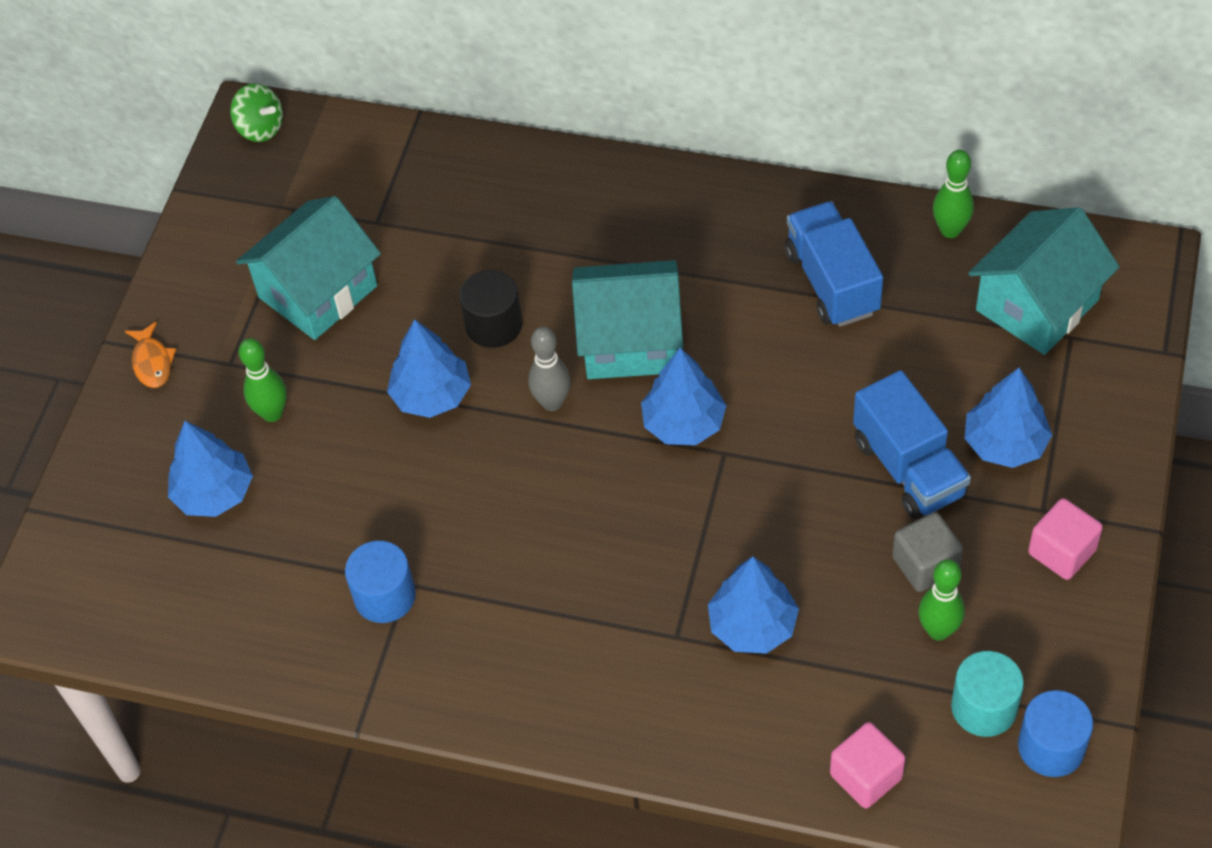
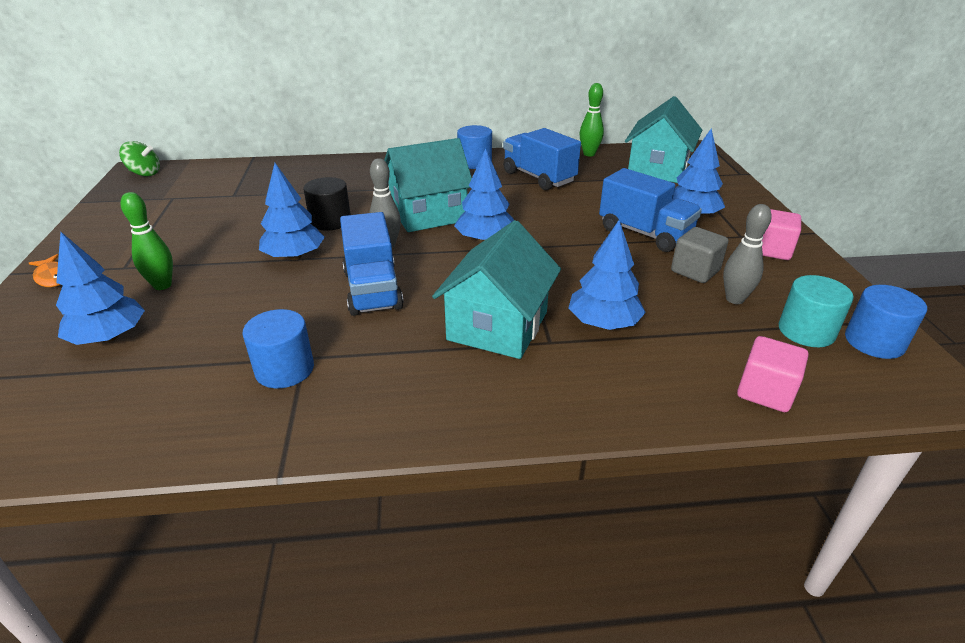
camera: 25 degrees left, 20 degrees down
turquoise house [236,196,381,340] -> turquoise house moved to [432,220,561,359]
green bowling pin [918,559,965,641] -> grey bowling pin [723,204,772,304]
none -> blue truck [340,212,404,316]
none -> blue cylinder [457,125,492,169]

